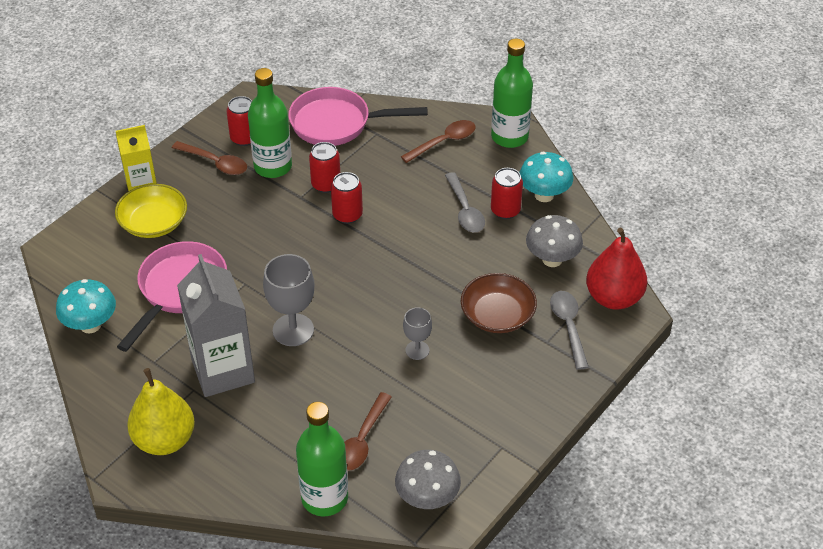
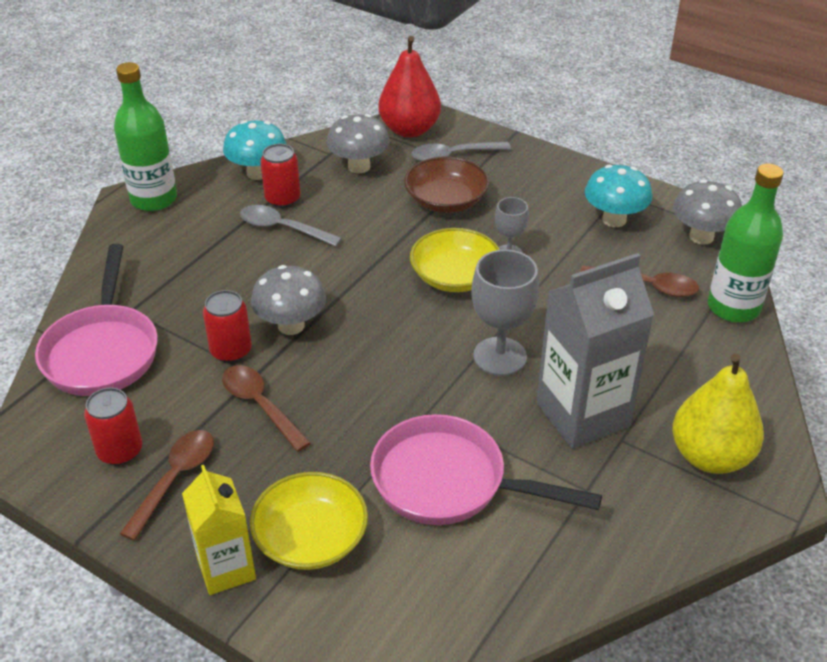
camera: 95 degrees left, 5 degrees down
turquoise mushroom [56,279,116,333] -> turquoise mushroom moved to [585,165,652,227]
green bottle [248,68,292,178] -> none
red can [331,172,363,224] -> grey mushroom [251,265,326,335]
brown spoon [401,120,476,163] -> brown spoon moved to [222,365,311,452]
grey spoon [445,172,485,232] -> grey spoon turned 135 degrees counterclockwise [240,205,342,246]
none -> yellow bowl [410,228,500,292]

